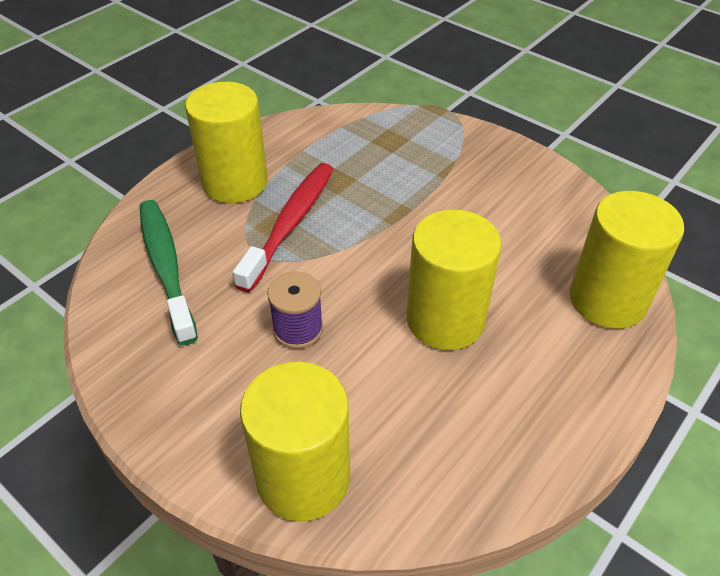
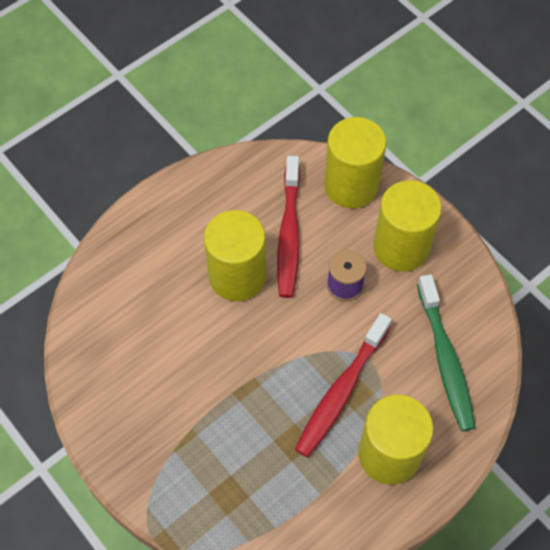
camera: 170 degrees left, 15 degrees up
yellow cylinder [570,191,684,329] -> yellow cylinder moved to [373,180,442,272]
none -> red toothbrush [277,156,300,298]

